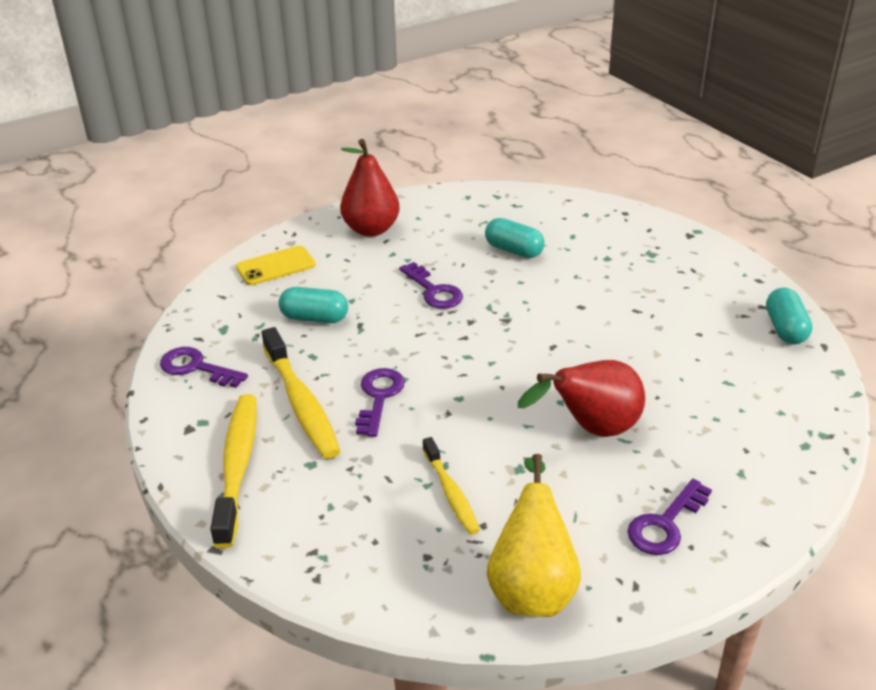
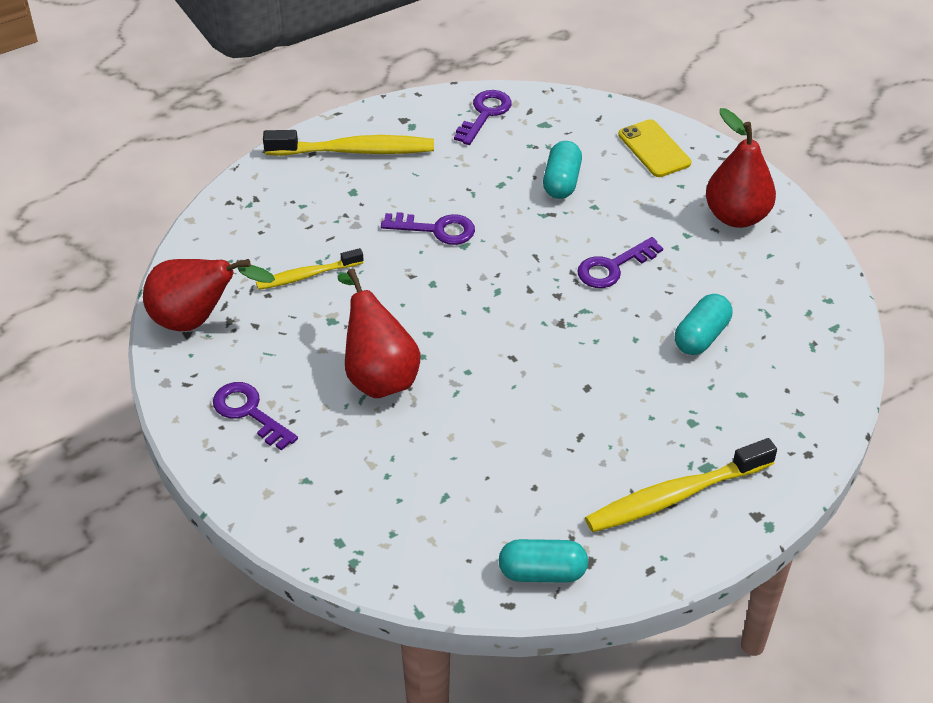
camera: 90 degrees right, 10 degrees up
yellow toothbrush [262,327,341,459] -> yellow toothbrush moved to [585,438,777,532]
yellow pear [487,454,581,617] -> red pear [143,259,275,331]

